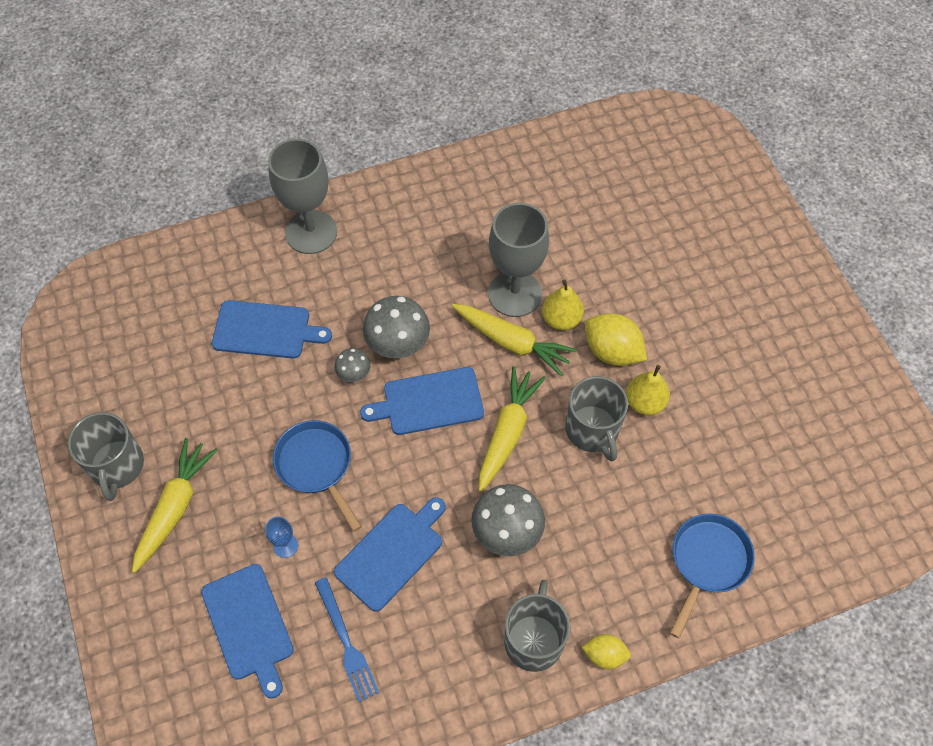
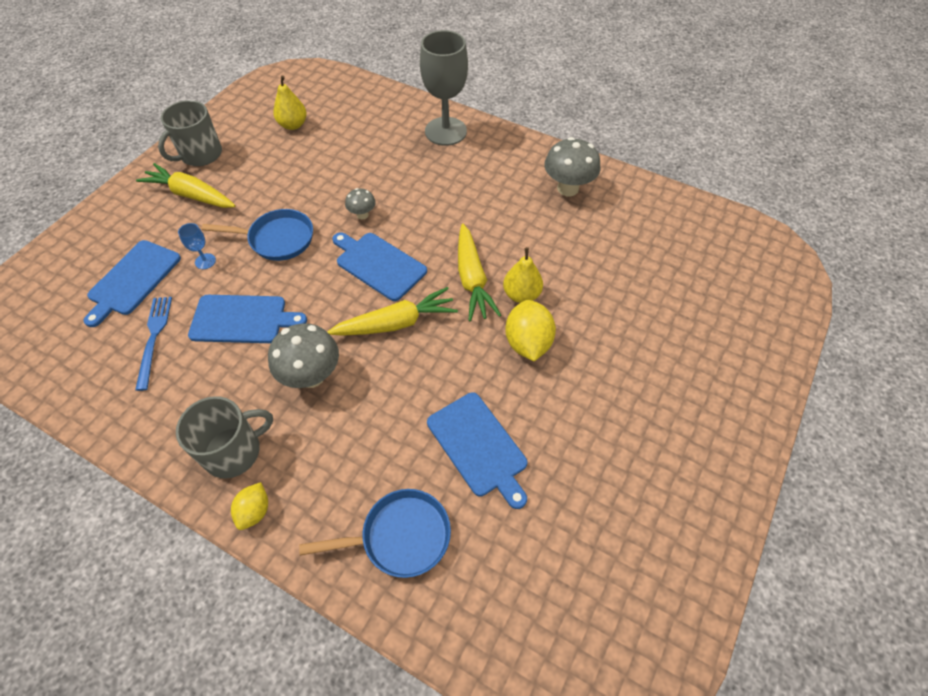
camera: 50 degrees right, 5 degrees down
yellow carrot [132,438,218,573] -> yellow carrot turned 135 degrees counterclockwise [136,163,235,208]
blue cutting board [212,300,332,359] -> blue cutting board moved to [427,392,528,509]
blue pan [273,420,362,532] -> blue pan turned 75 degrees clockwise [201,209,313,261]
blue fork [315,577,379,702] -> blue fork turned 150 degrees clockwise [135,297,172,391]
grey mushroom [363,296,430,358] -> grey mushroom moved to [544,137,601,196]
grey goblet [488,203,549,317] -> none
grey mug [565,376,628,461] -> none
yellow lemon [582,634,631,669] -> yellow lemon turned 45 degrees clockwise [231,482,268,530]
yellow pear [626,365,670,416] -> yellow pear moved to [273,75,307,130]

